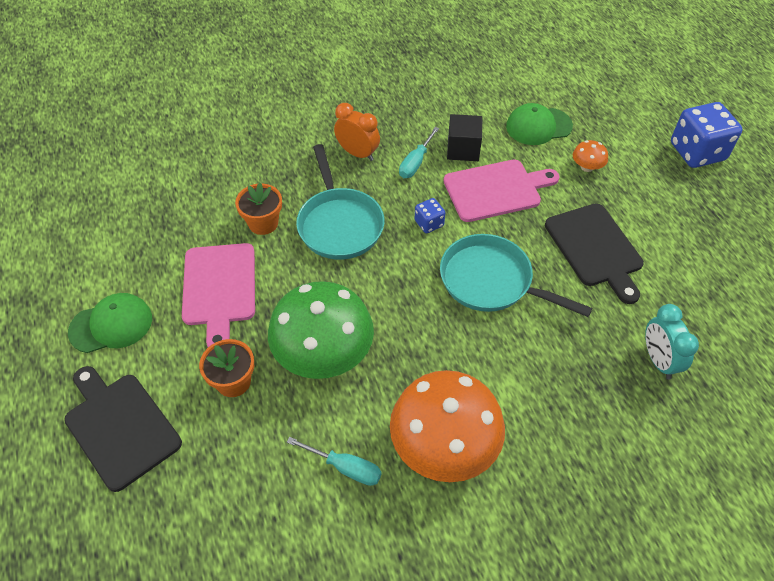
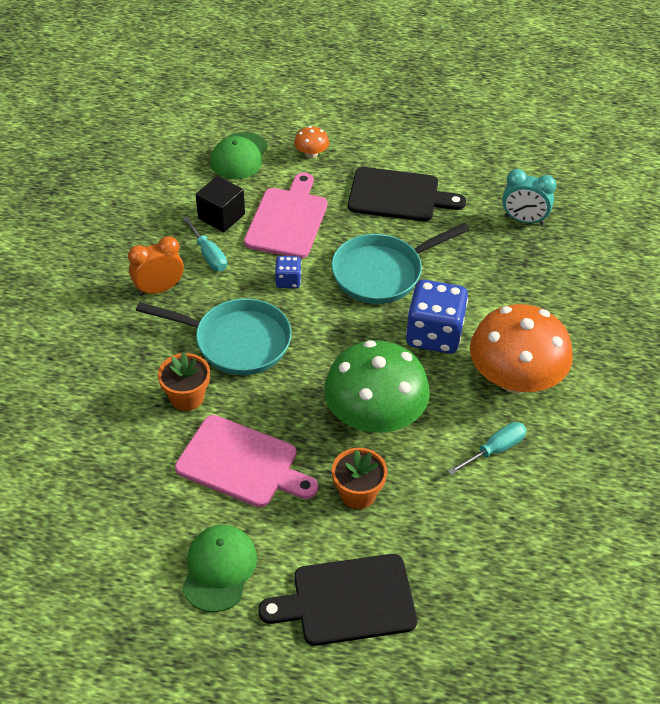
camera: 60 degrees left, 5 degrees down
blue dice [671,102,743,168] -> blue dice moved to [406,279,468,354]

